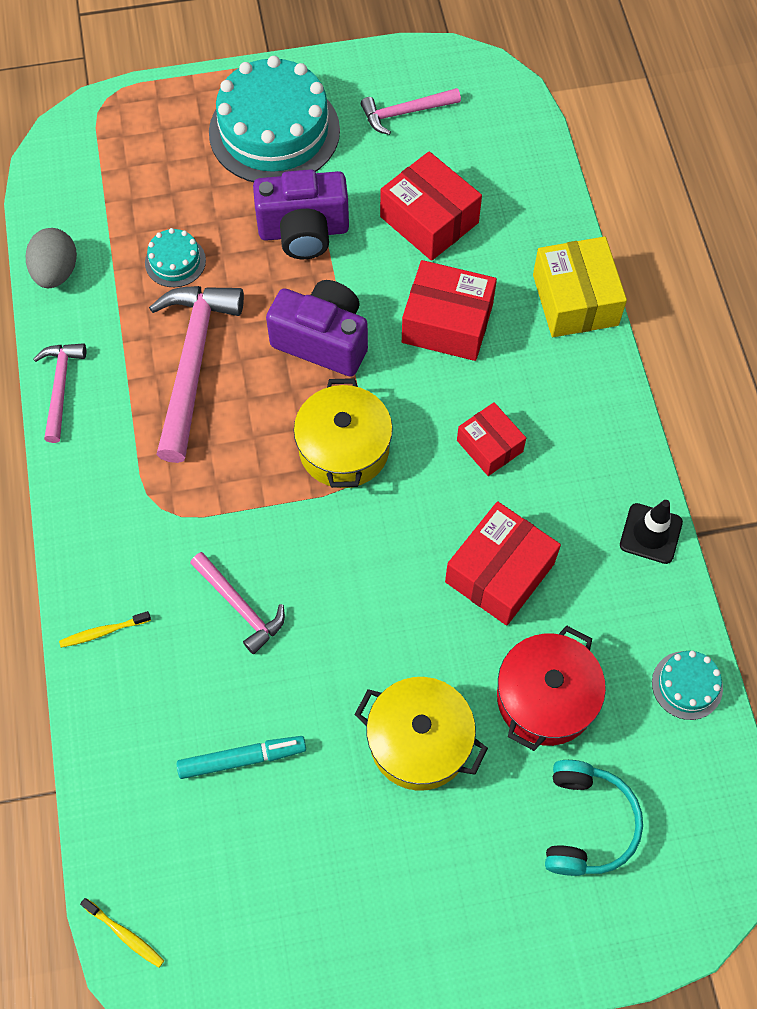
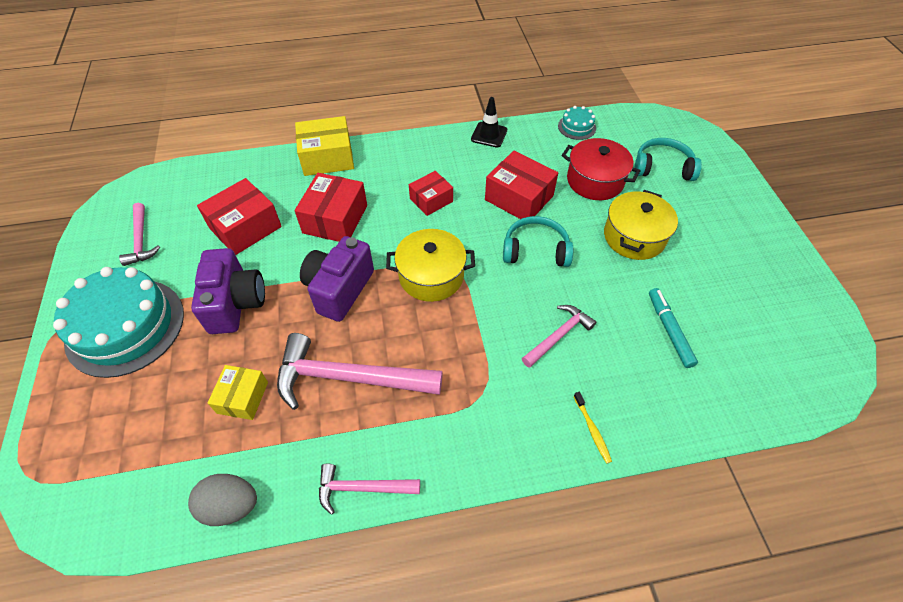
camera: 90 degrees left, 10 degrees down
yellow toothbrush [80,898,164,968] -> none
turquoise cake [145,228,206,287] -> yellow box [208,365,268,420]
none -> turquoise headphones [503,216,573,267]

